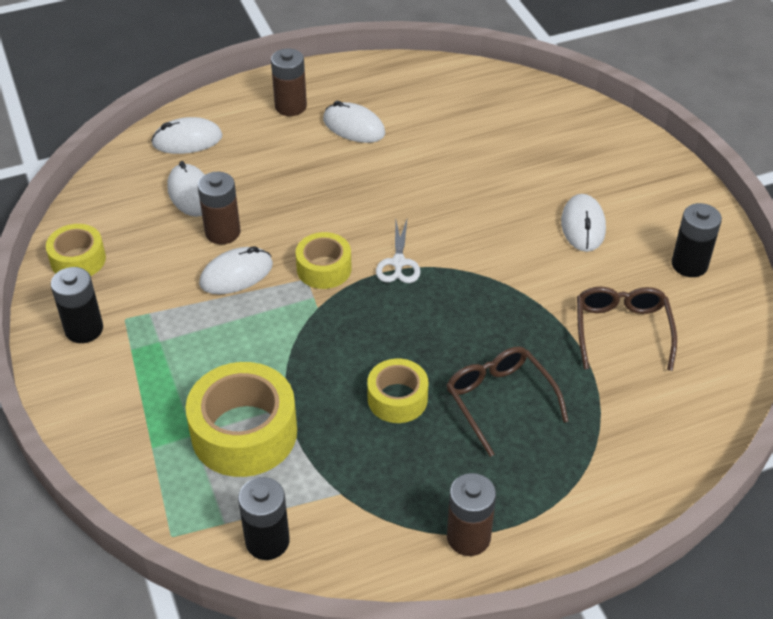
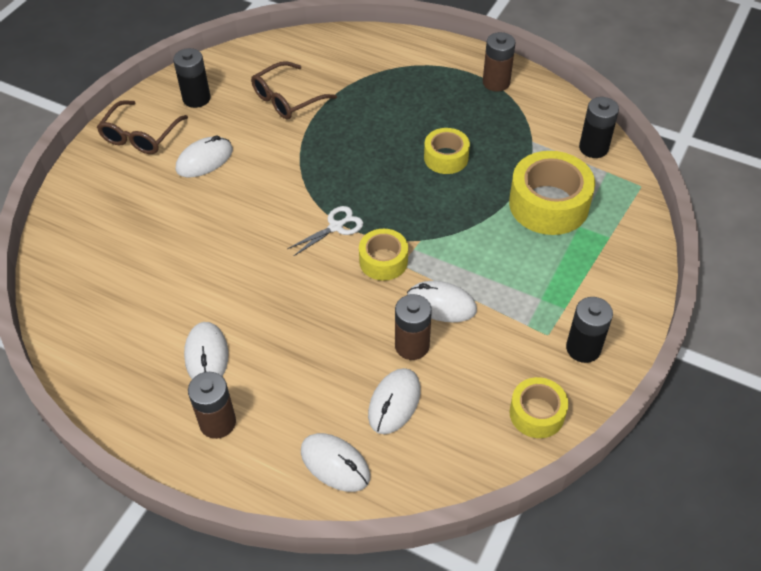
camera: 130 degrees left, 5 degrees up
brown glasses [446,346,569,457] -> brown glasses moved to [97,100,188,154]

